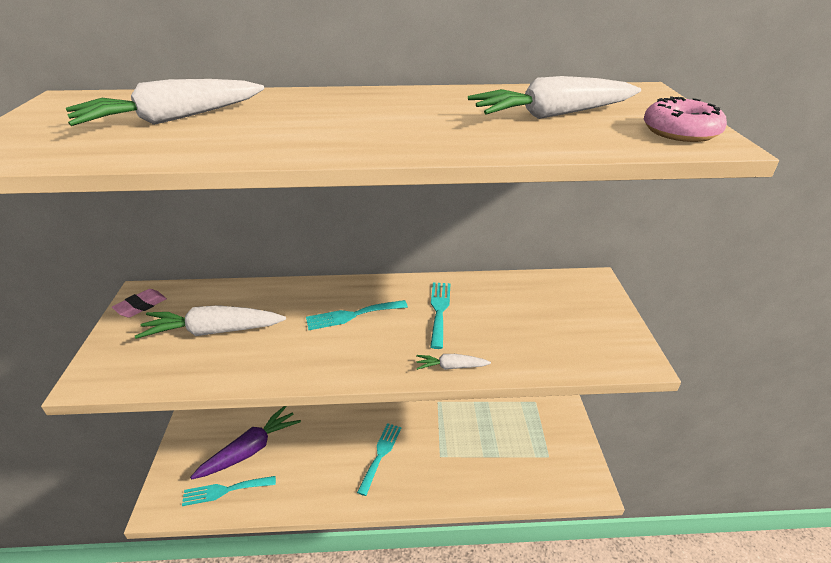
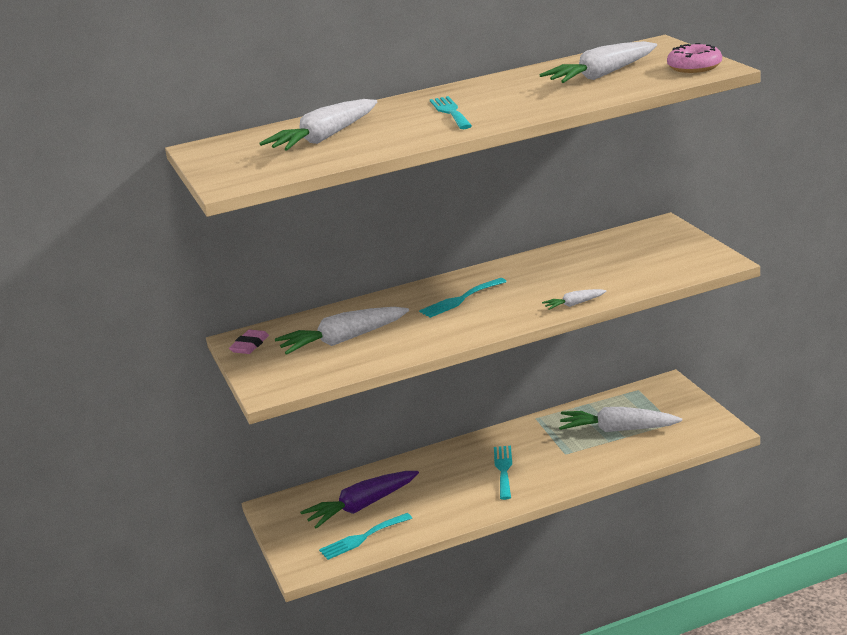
camera: 15 degrees left, 10 degrees down
purple carrot [190,406,301,479] -> purple carrot turned 150 degrees counterclockwise [300,471,419,529]
turquoise fork [430,283,451,349] -> turquoise fork moved to [430,96,472,129]
none -> white carrot [559,407,682,432]

